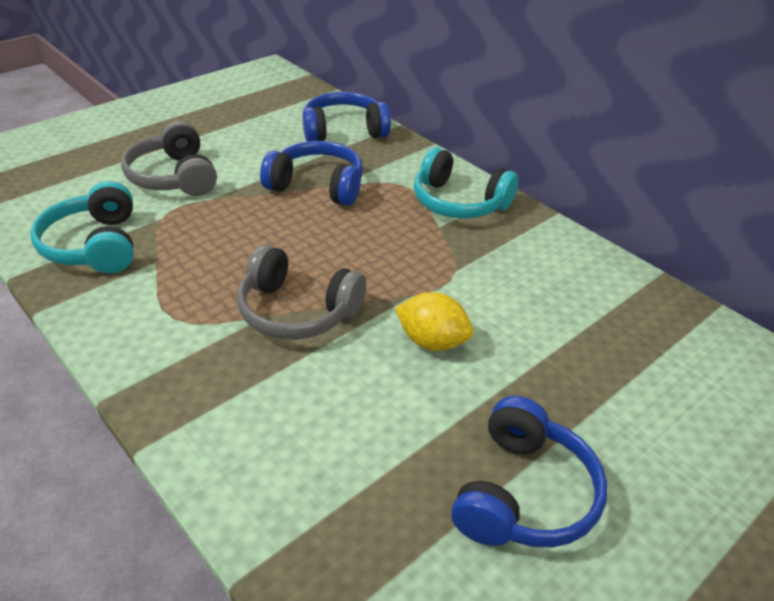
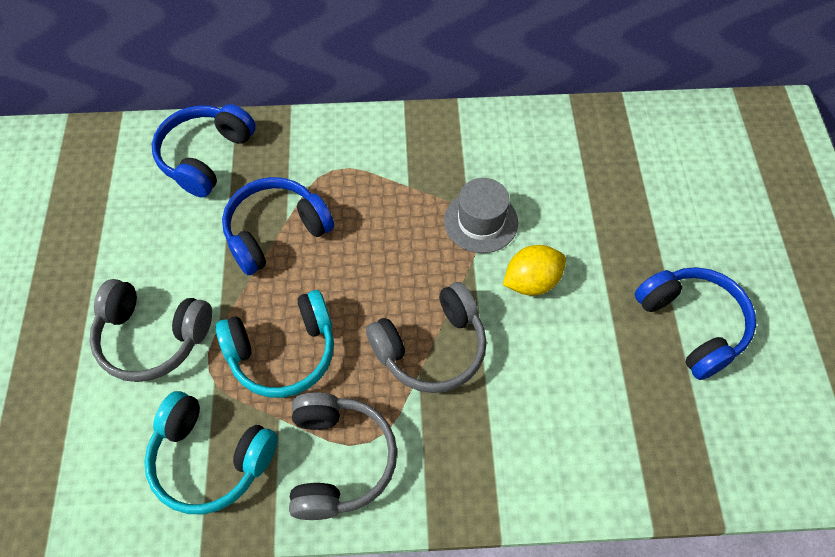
camera: 50 degrees left, 20 degrees up
turquoise headphones [414,147,519,219] -> turquoise headphones moved to [215,290,334,398]
none -> grey headphones [289,392,397,520]
none -> grey hat [444,178,518,253]

